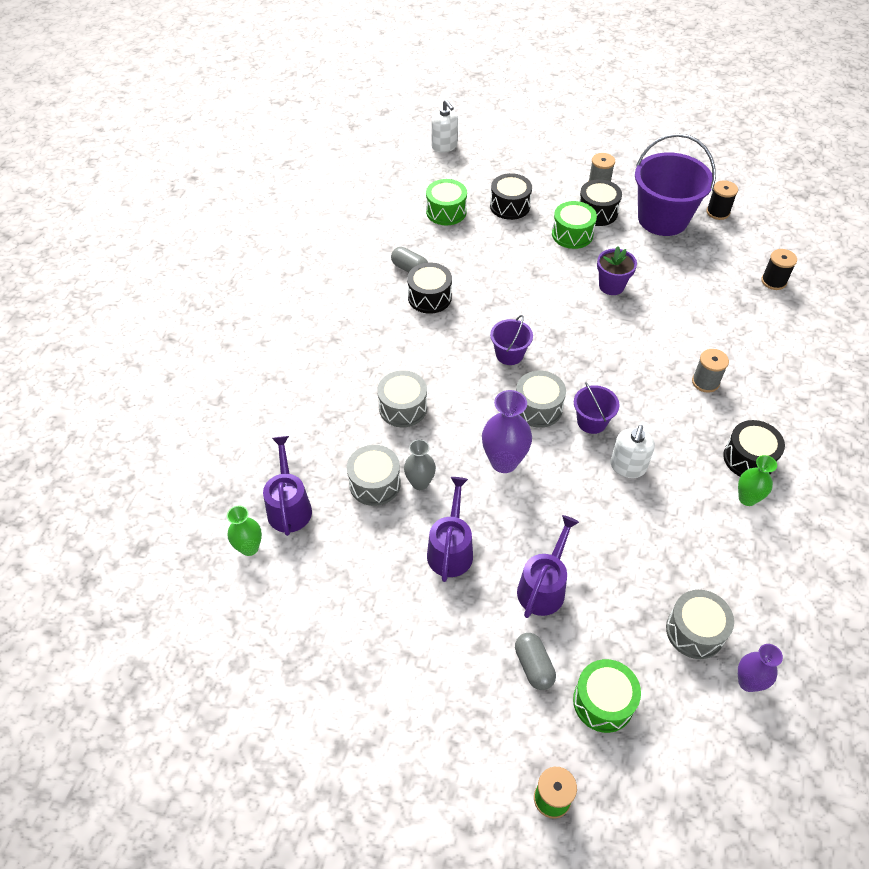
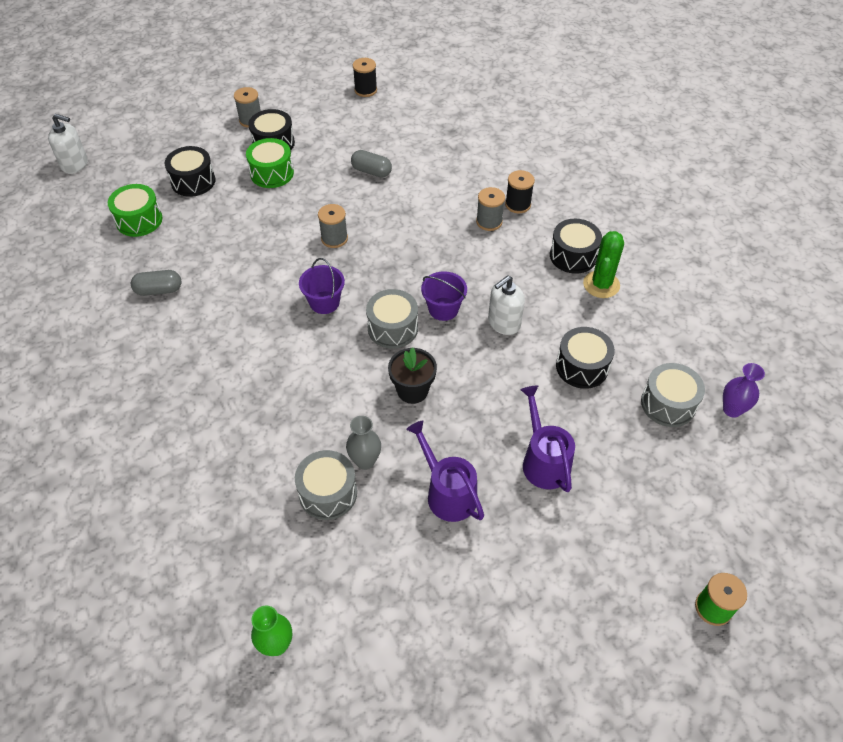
camera: 45 degrees left, 0 degrees up
purple watering can [263,436,312,536] -> none
grey drum [377,370,427,427] -> none
black drum [407,262,452,314] -> black drum moved to [556,327,615,389]
purple vase [482,390,532,473] -> black flower pot [388,347,437,404]
grey capsule [515,633,556,690] -> grey capsule moved to [351,150,392,178]
green drum [573,659,641,733] -> none
purple flower pot [597,246,637,295] -> none
white soap dispenser [610,425,655,478] -> white soap dispenser turned 75 degrees clockwise [488,275,525,335]
purple bucket [635,133,716,236] -> none
green vase [738,455,777,506] -> green cactus [583,231,624,298]
black spool [761,249,797,290] -> black spool moved to [505,170,535,213]
none -> grey spool [318,204,348,248]

